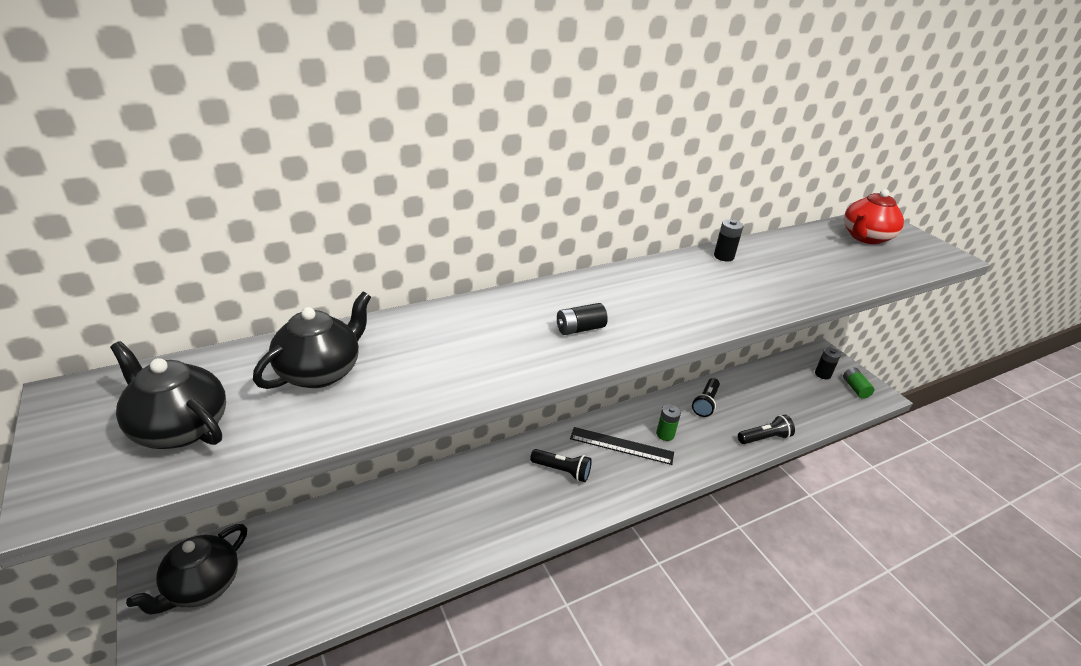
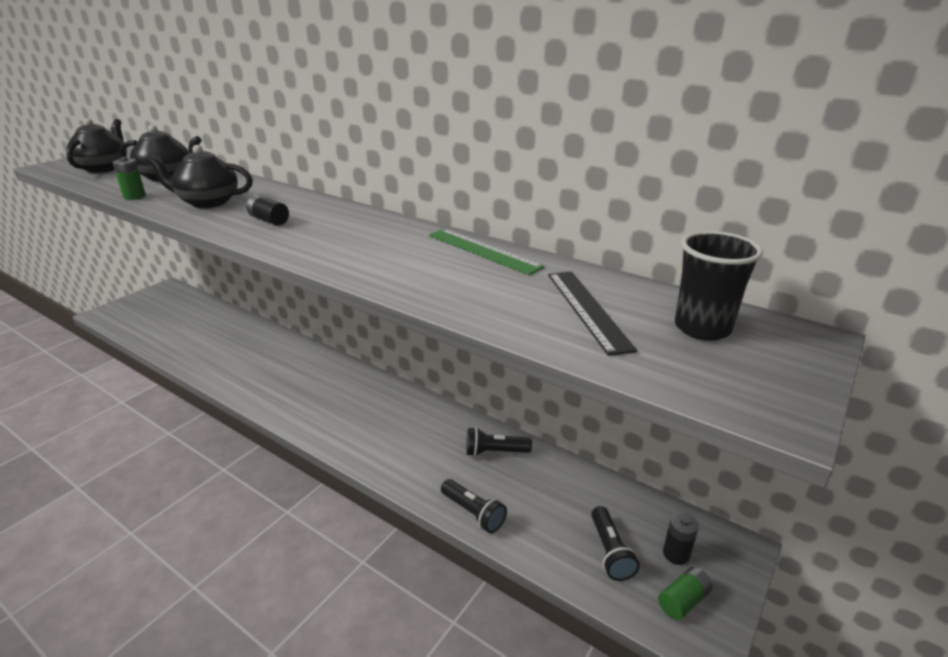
camera: 65 degrees right, 5 degrees down
black teapot [126,524,247,615] -> black teapot moved to [146,145,253,208]
black flashlight [530,449,592,482] -> black flashlight moved to [591,506,640,581]
black ruler [570,427,674,465] -> black ruler moved to [548,271,638,356]
green battery [656,405,681,441] -> green battery moved to [112,157,146,200]
black battery [714,219,743,261] -> green ruler [429,229,545,275]
red teapot [844,189,904,244] -> black cup [675,231,763,341]

